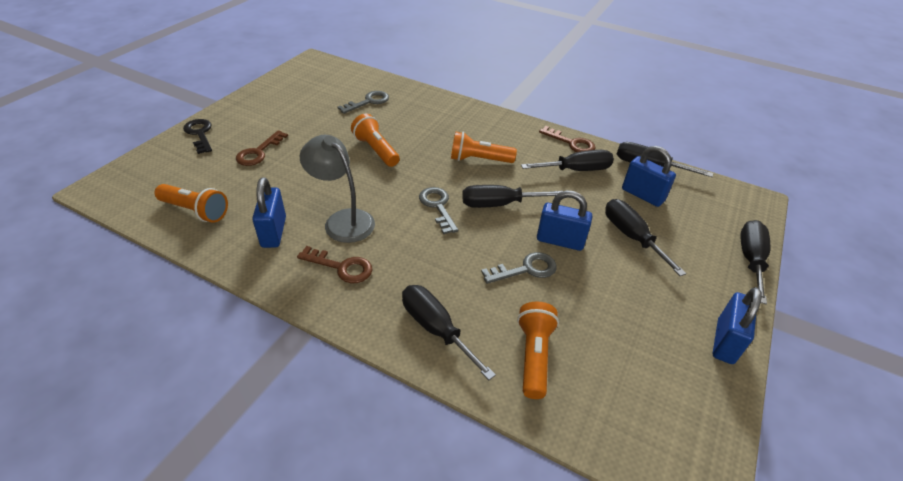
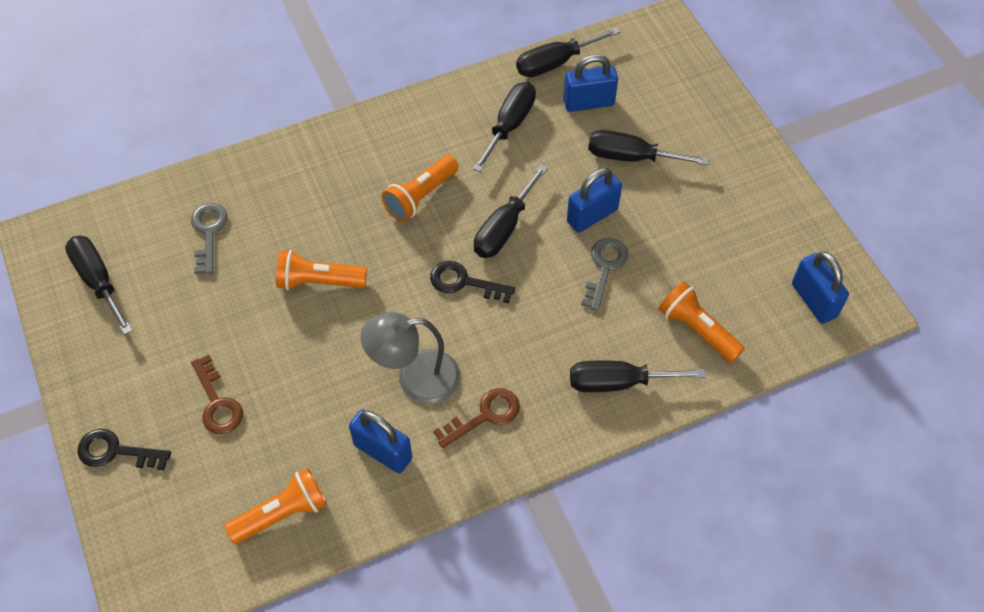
camera: 50 degrees left, 15 degrees up
grey key [419,187,458,234] -> black key [430,261,515,303]
brown key [539,126,595,152] -> none
blue padlock [712,287,762,364] -> blue padlock moved to [792,252,849,324]
black screwdriver [741,220,770,304] -> black screwdriver moved to [65,235,133,335]

